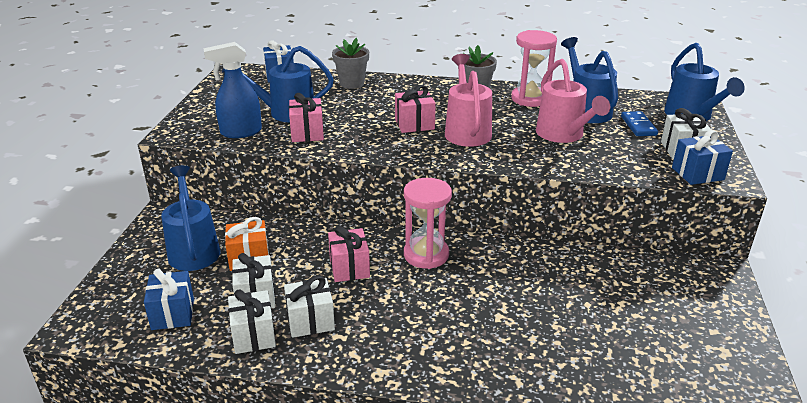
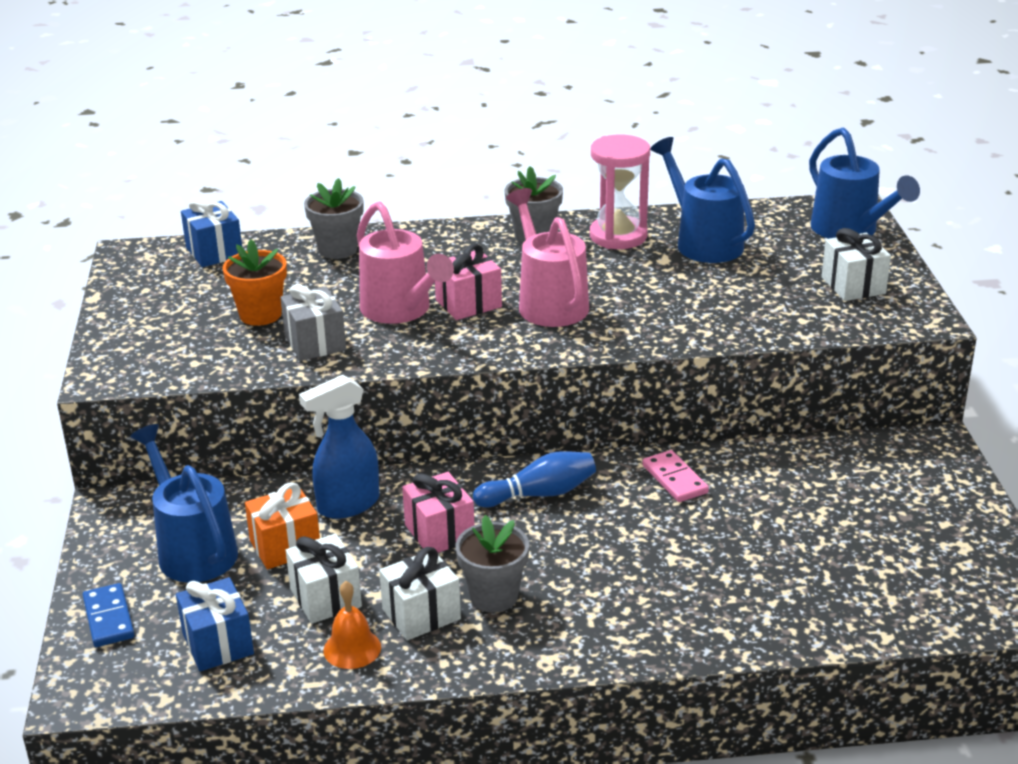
camera: 15 degrees left, 0 degrees up
blue spray bottle [203,42,262,138] -> blue spray bottle moved to [299,375,379,519]
blue watering can [222,46,334,122] -> orange flower pot [223,239,287,326]
white gift [228,289,276,354] -> orange bell [323,581,381,669]
pink gift [289,93,324,142] -> grey gift [280,284,346,361]
pink hourglass [404,178,452,269] -> blue bowling pin [473,451,596,507]
pink watering can [536,59,610,143] -> pink watering can moved to [357,201,454,324]
blue domino [621,111,658,136] -> blue domino moved to [83,583,135,647]
blue gift [672,130,733,185] -> none
none -> grey flower pot [455,515,529,613]
none -> pink domino [642,450,709,502]

